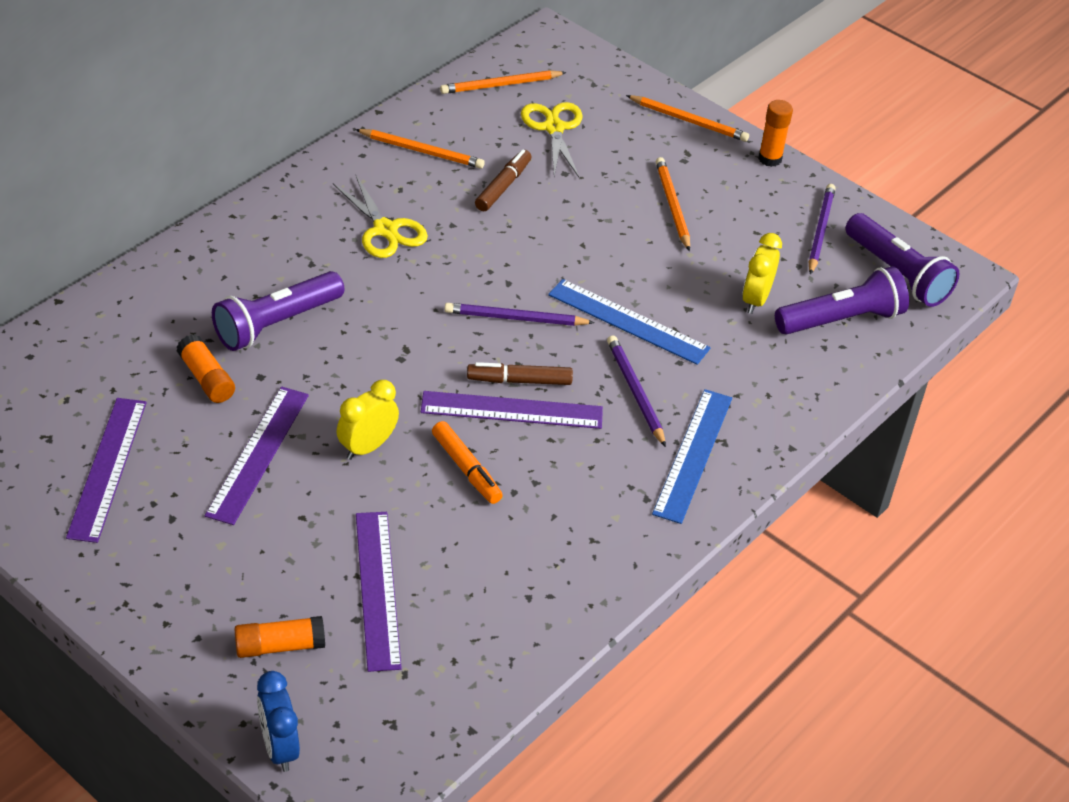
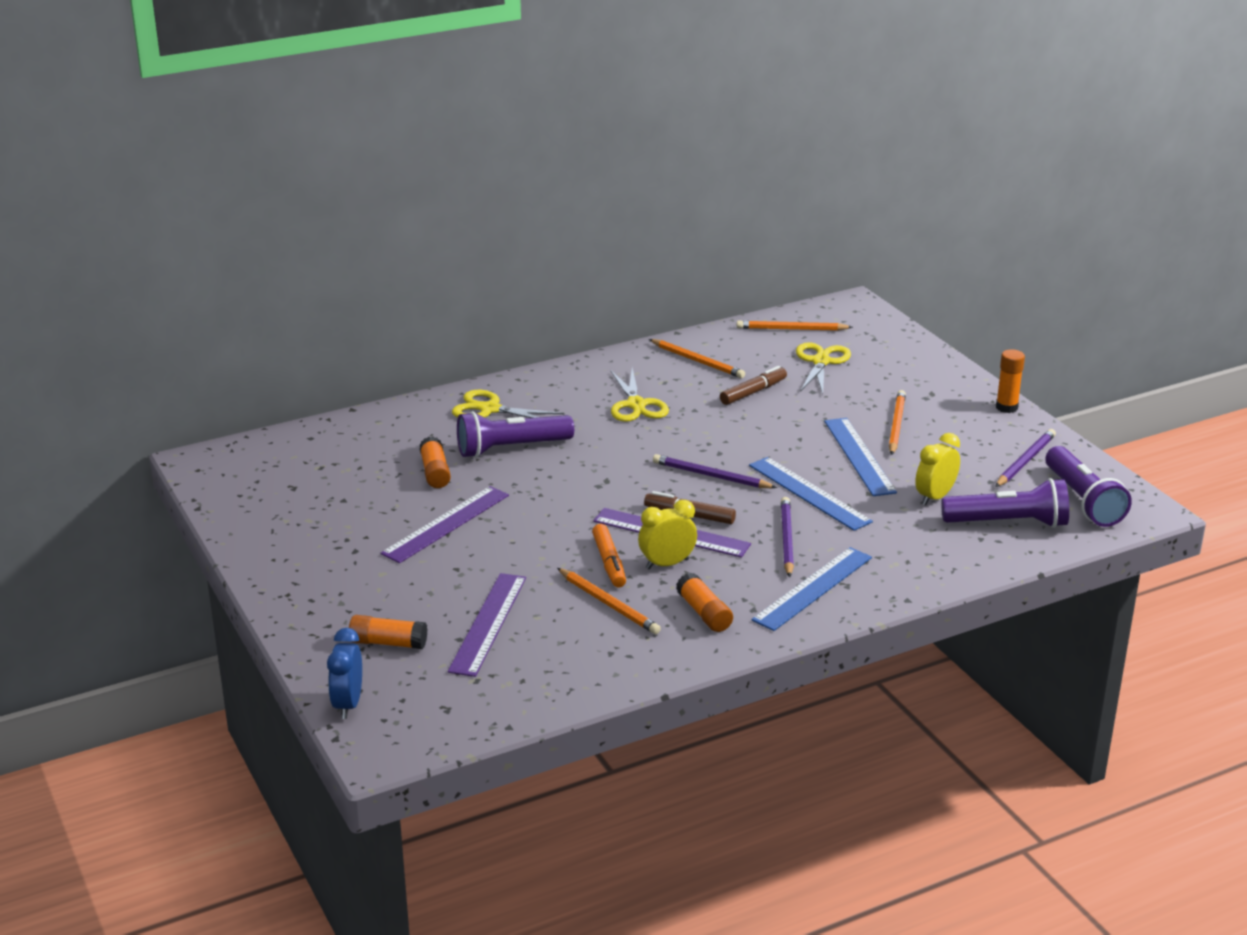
camera: 25 degrees right, 15 degrees down
purple ruler [66,398,147,543] -> none
yellow clock [337,380,399,460] -> yellow clock moved to [638,500,697,569]
orange pencil [626,95,749,142] -> orange pencil moved to [557,568,661,634]
none -> yellow scissors [452,390,564,418]
none -> orange glue stick [676,572,733,632]
none -> blue ruler [824,418,897,496]

